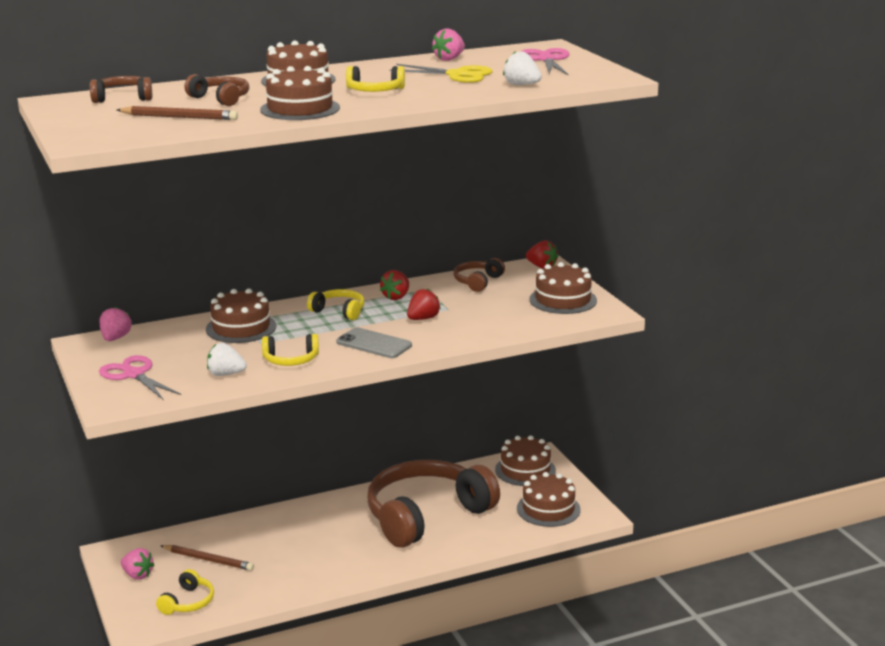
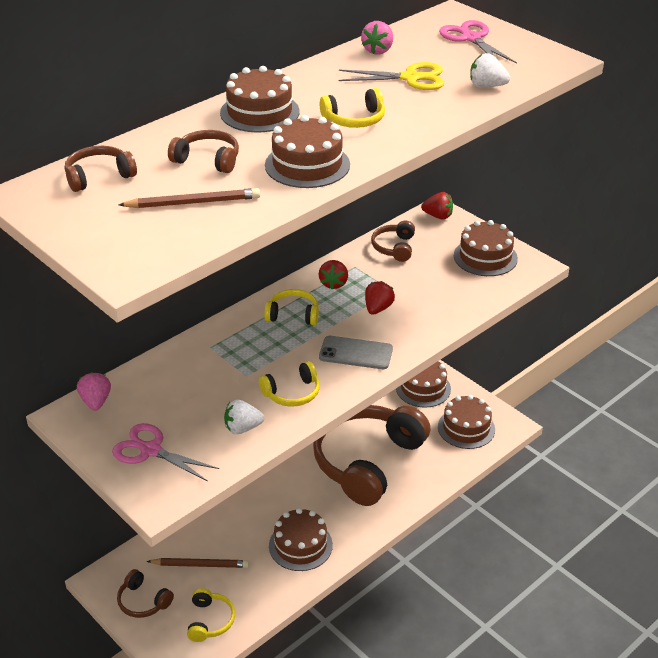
camera: 20 degrees left, 15 degrees up
pink strawberry [121,548,155,580] -> brown headphones [117,569,174,618]
brown cake [206,288,277,343] -> brown cake moved to [269,508,333,571]

